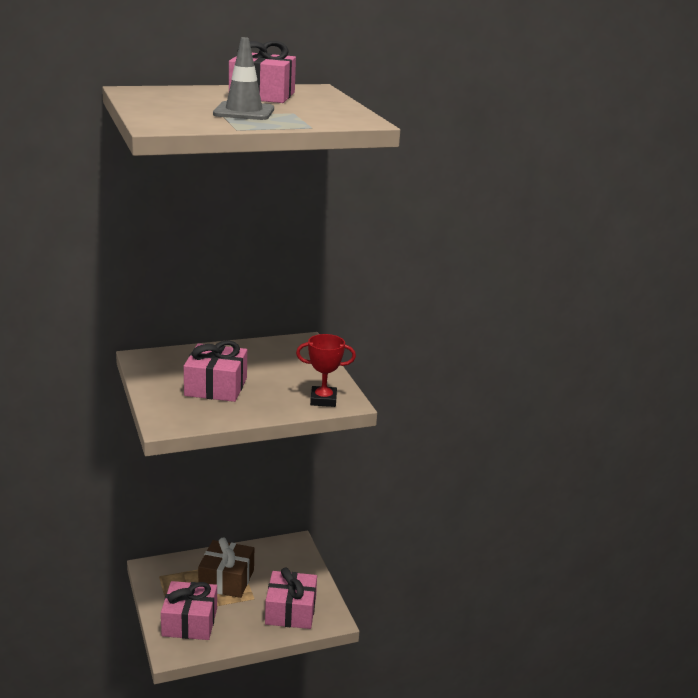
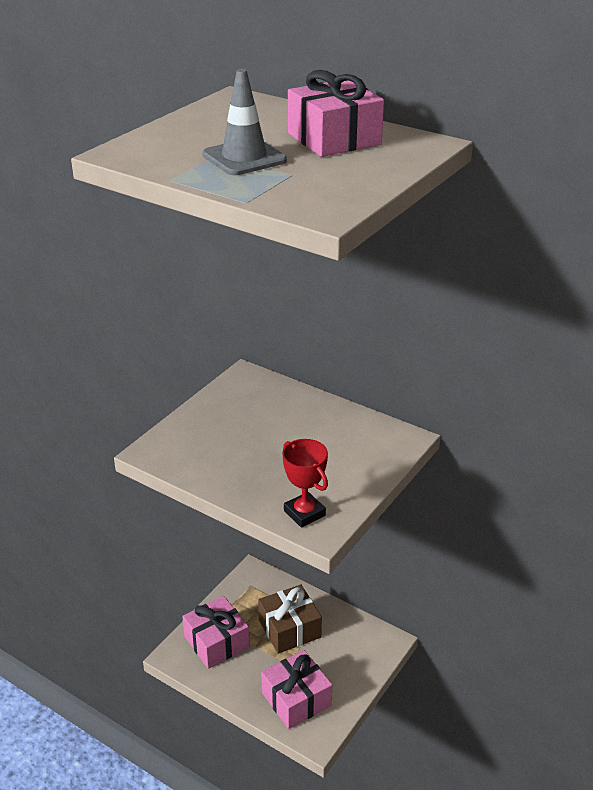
camera: 55 degrees right, 10 degrees up
pink gift [184,340,247,402] -> none

